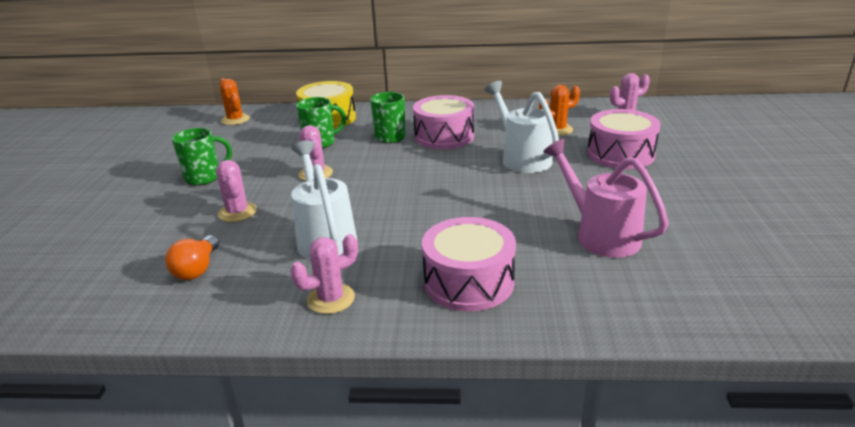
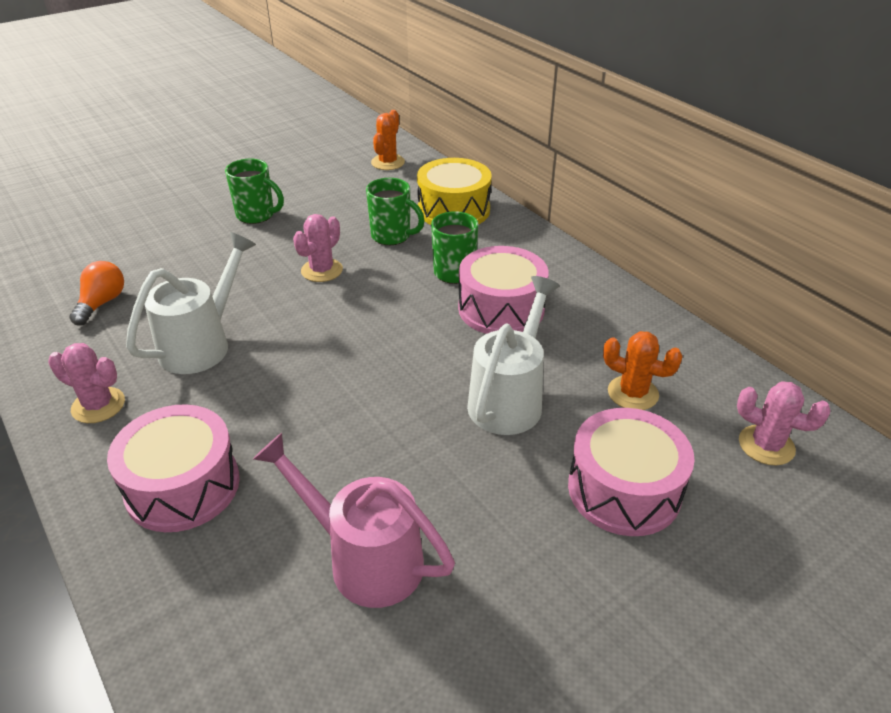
camera: 50 degrees right, 10 degrees up
orange light bulb [165,235,219,280] -> orange light bulb turned 135 degrees clockwise [69,261,124,325]
pink cactus [216,160,257,222] -> none
pink watering can [543,139,669,258] -> pink watering can turned 75 degrees counterclockwise [253,433,455,608]

